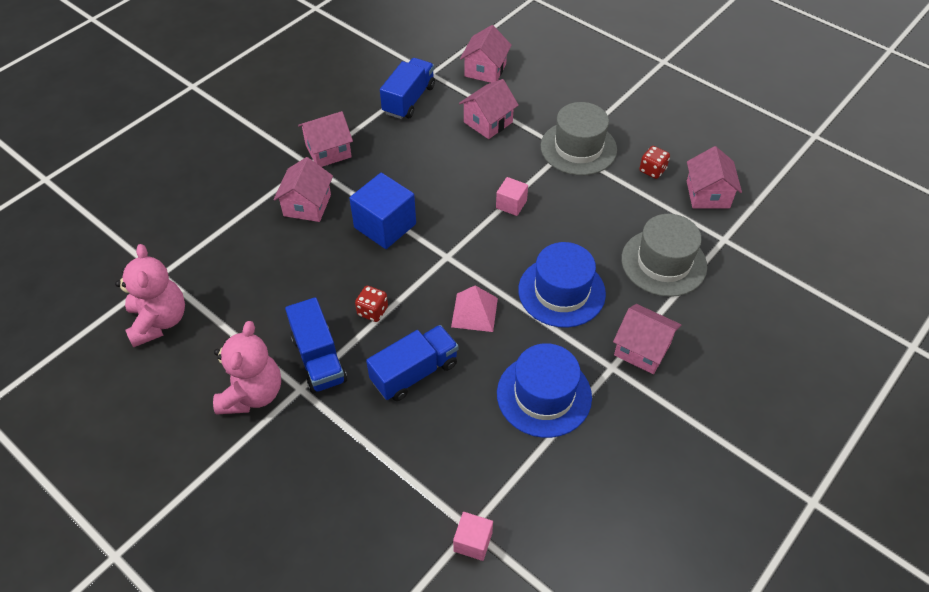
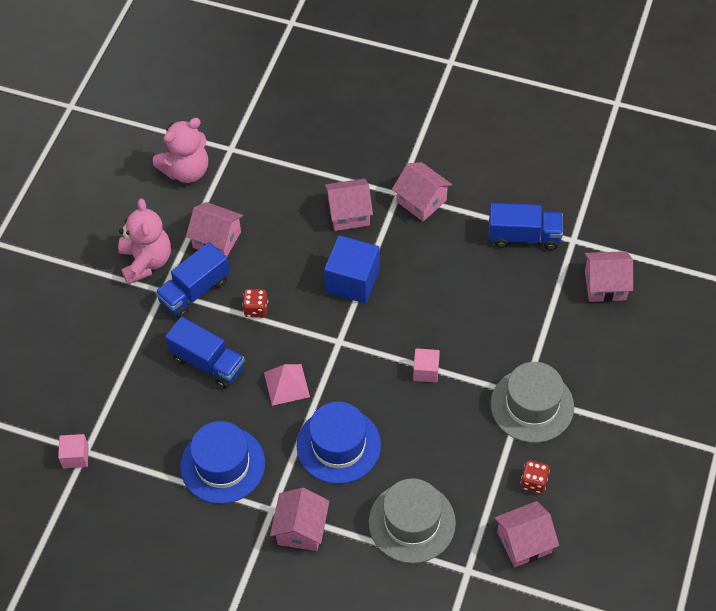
camera: 70 degrees right, 5 degrees up
pink teddy bear [213,321,281,415] -> pink teddy bear turned 90 degrees counterclockwise [118,198,171,284]
pink house [459,79,519,139] -> pink house moved to [186,202,243,257]

